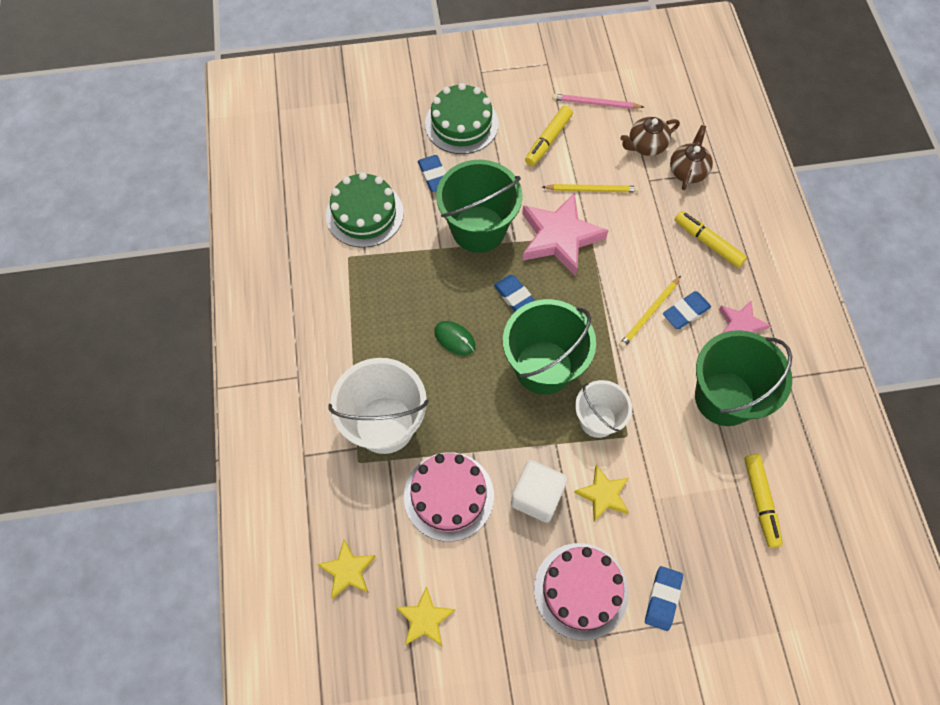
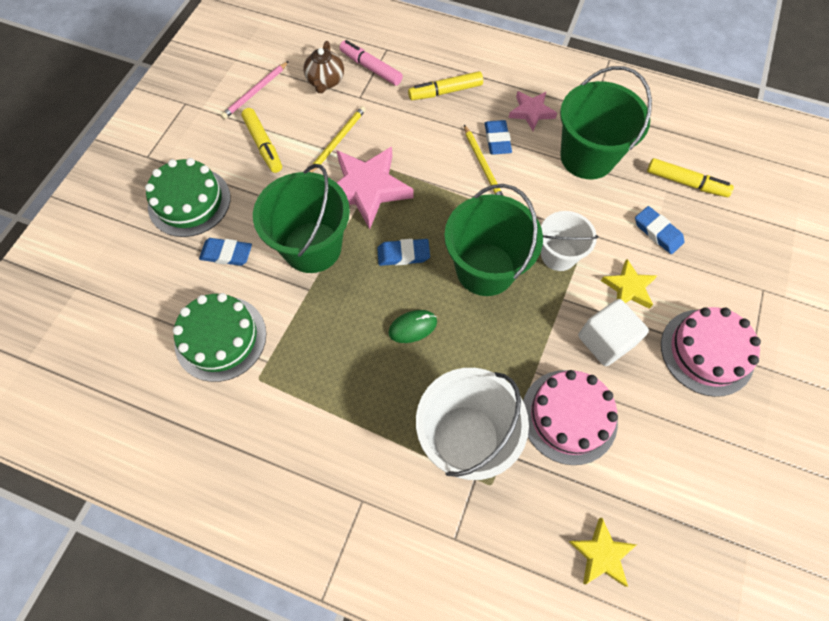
camera: 60 degrees left, 0 degrees up
yellow star [396,586,455,646] -> none
blue eraser [645,566,683,631] -> blue eraser moved to [635,206,685,254]
brown teapot [670,125,713,190] -> pink marker [340,40,403,86]

